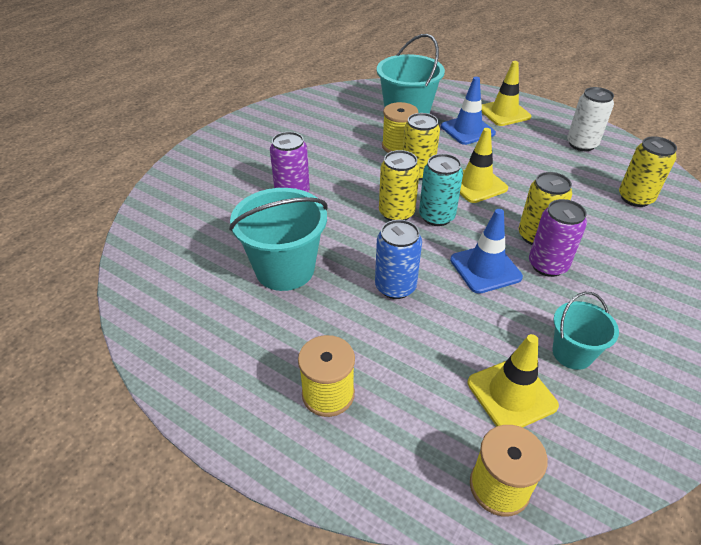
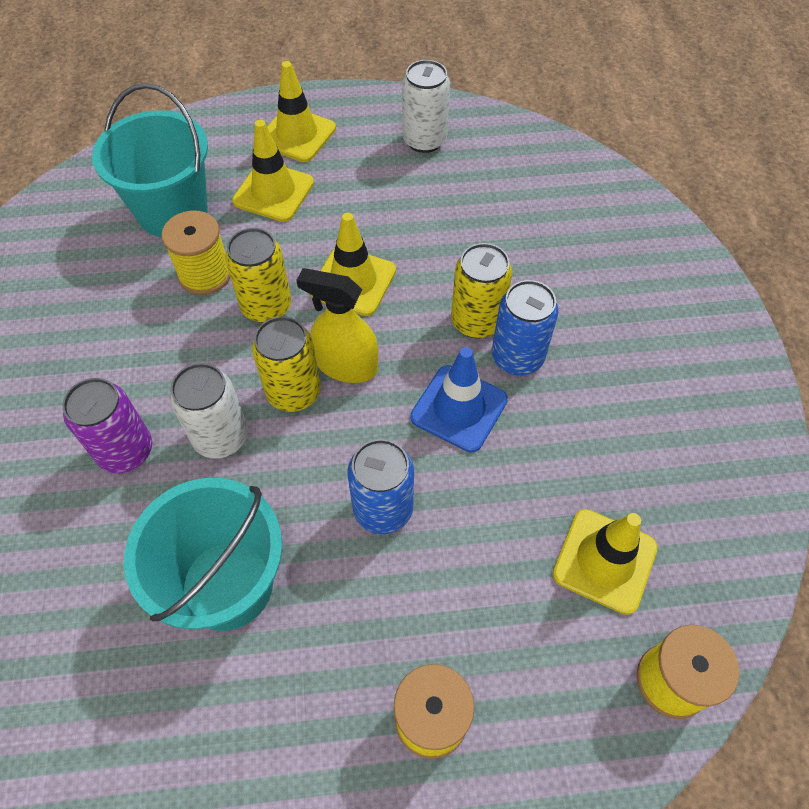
camera: 40 degrees left, 15 degrees up
turquoise can [419,154,463,226] -> yellow spray bottle [297,268,379,383]
blue traffic cone [441,77,496,145] -> yellow traffic cone [232,120,314,222]
purple can [529,199,587,277] -> blue can [492,280,558,375]
turquoise bucket [552,292,619,370] -> none
yellow can [619,136,677,207] -> none
none -> white can [170,363,248,458]

